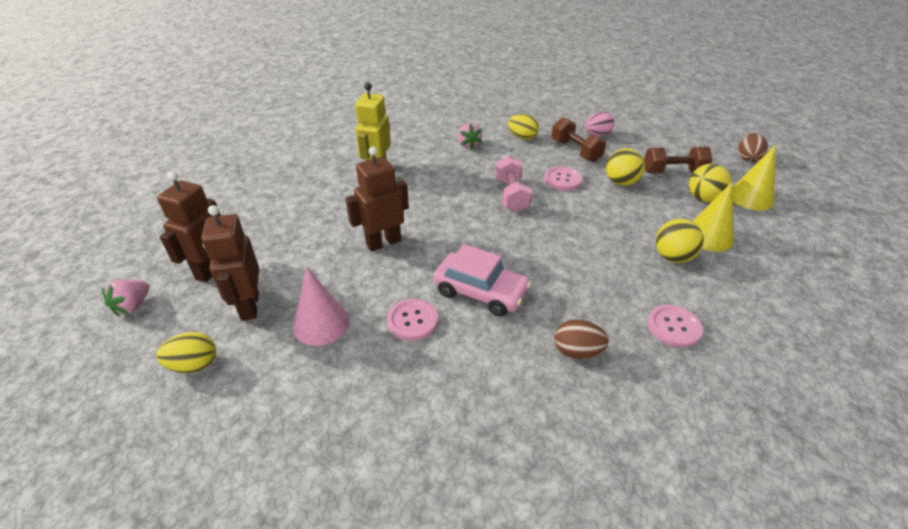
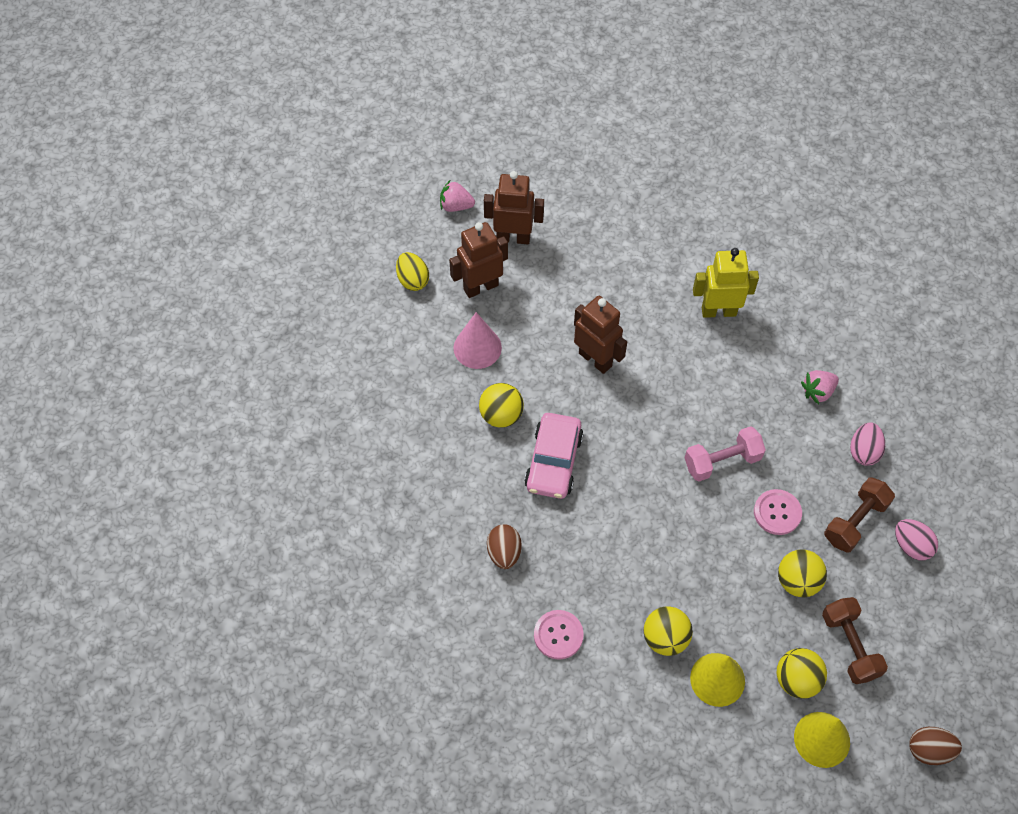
camera: 75 degrees right, 20 degrees up
pink button [387,299,438,341] -> yellow ball [479,383,524,428]
yellow egg [508,114,539,140] -> pink egg [850,422,885,466]

